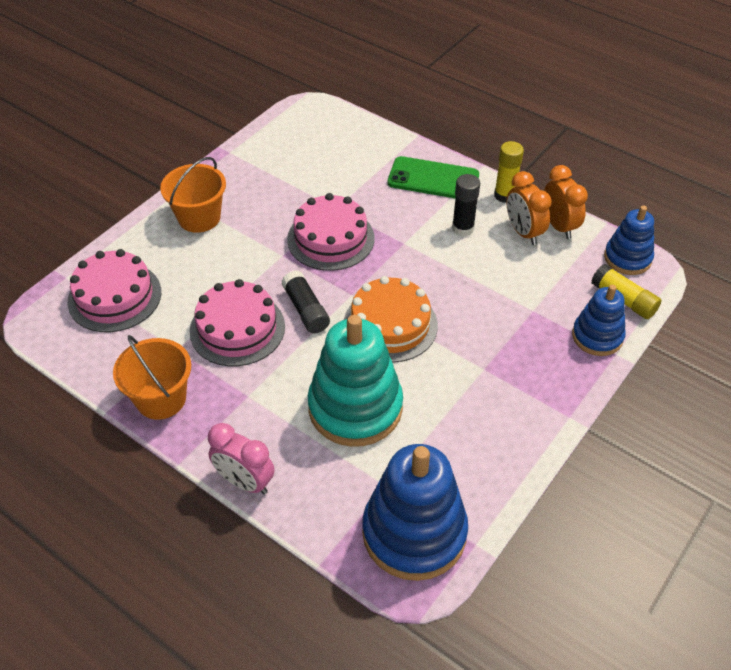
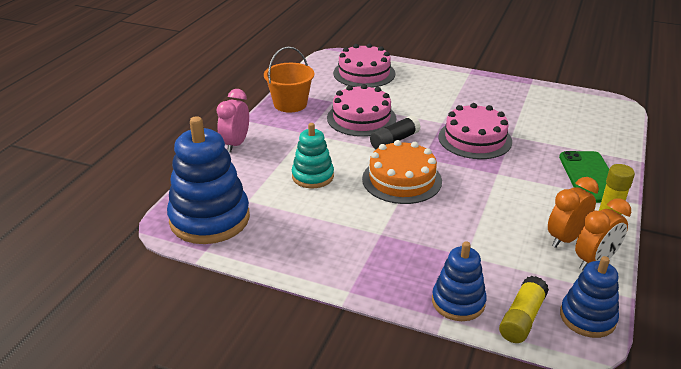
camera: 75 degrees right, 15 degrees down
orange bucket [160,157,226,233] -> none
turquoise stacking toy [308,315,403,447] -> turquoise stacking toy [292,123,334,188], size x0.58
black glue stick [452,174,480,236] -> none

